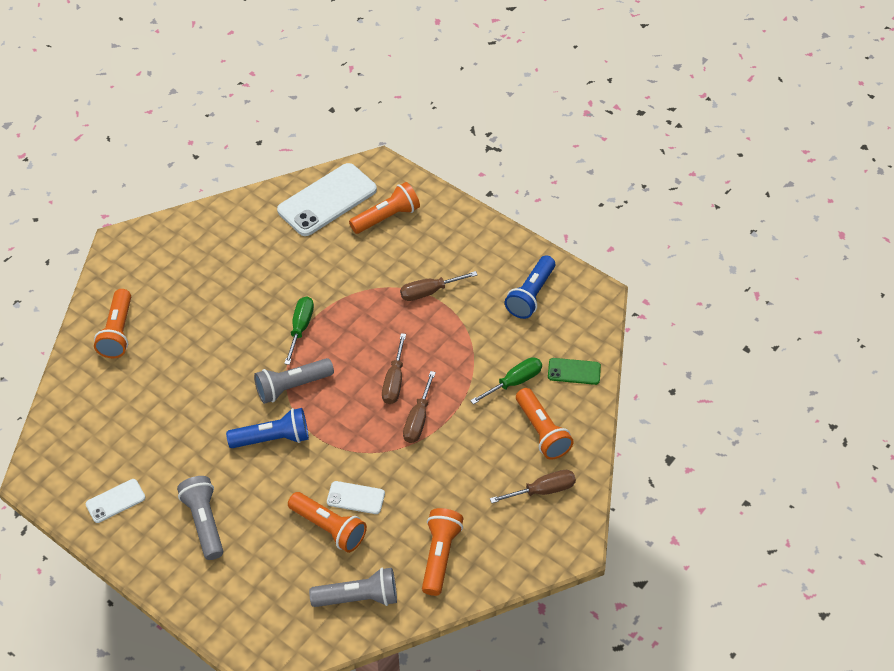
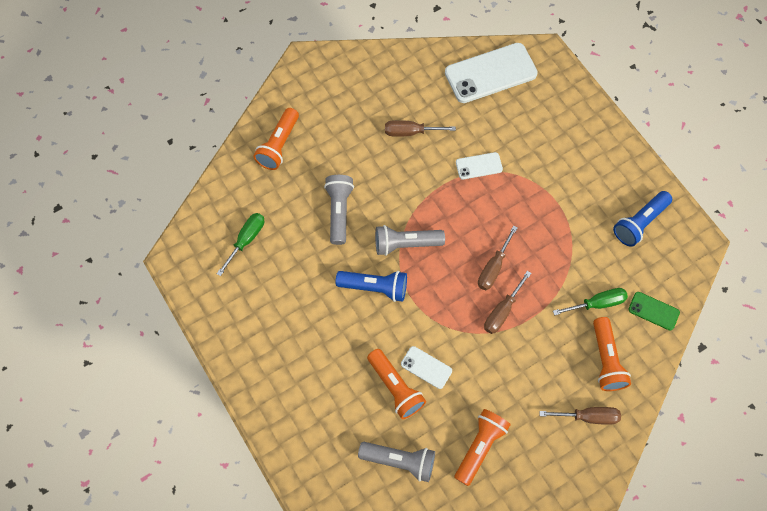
camera: 20 degrees right, 15 degrees up
white phone [86,479,145,523] -> white phone moved to [456,152,503,179]
grey flashlight [177,476,223,560] -> grey flashlight moved to [324,175,354,245]
green screwdriver [284,296,314,365] -> green screwdriver moved to [217,213,264,276]
orange flashlight [349,182,420,234] -> none
brown screwdriver [400,271,478,301] -> brown screwdriver moved to [385,120,456,137]

